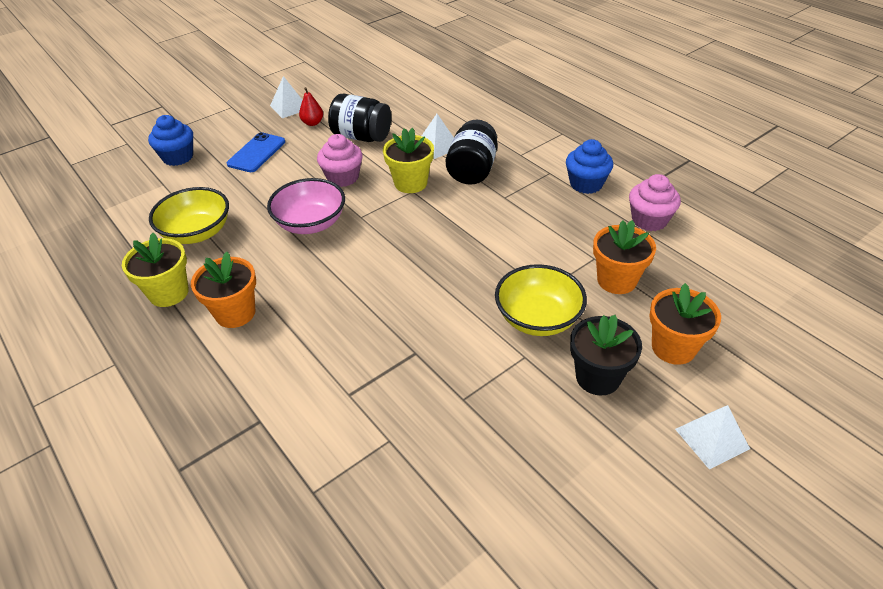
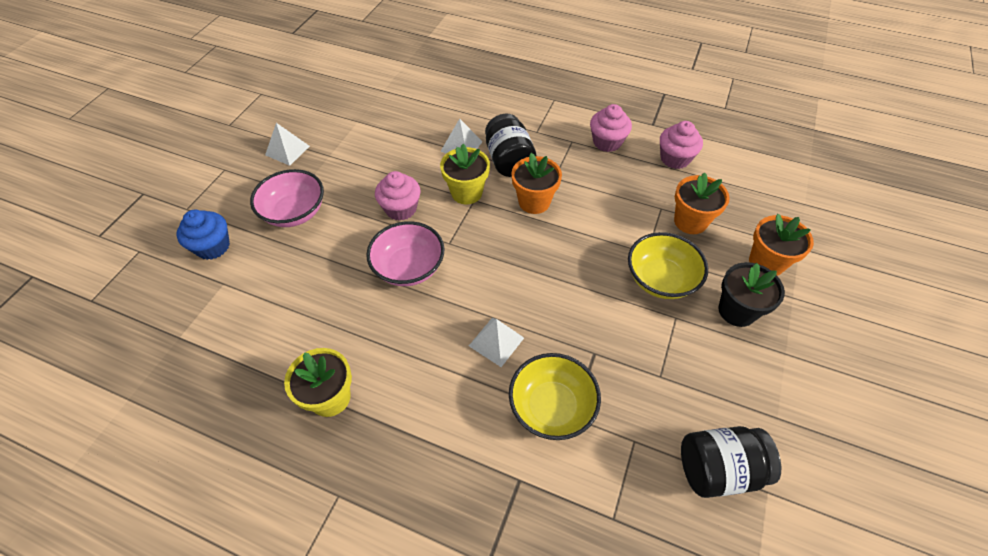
camera: 30 degrees left, 10 degrees up
yellow bowl [149,187,229,244] -> yellow bowl moved to [509,353,601,440]
orange flower pot [191,252,256,328] -> orange flower pot moved to [511,153,562,214]
blue phone [227,132,285,172] -> pink bowl [250,169,324,227]
red pear [299,87,323,126] -> none
black jar [328,94,391,142] -> black jar moved to [681,426,781,498]
blue cupcake [566,139,613,194] -> pink cupcake [590,104,632,152]
white pyramid [675,405,750,469] -> white pyramid moved to [469,318,524,367]

